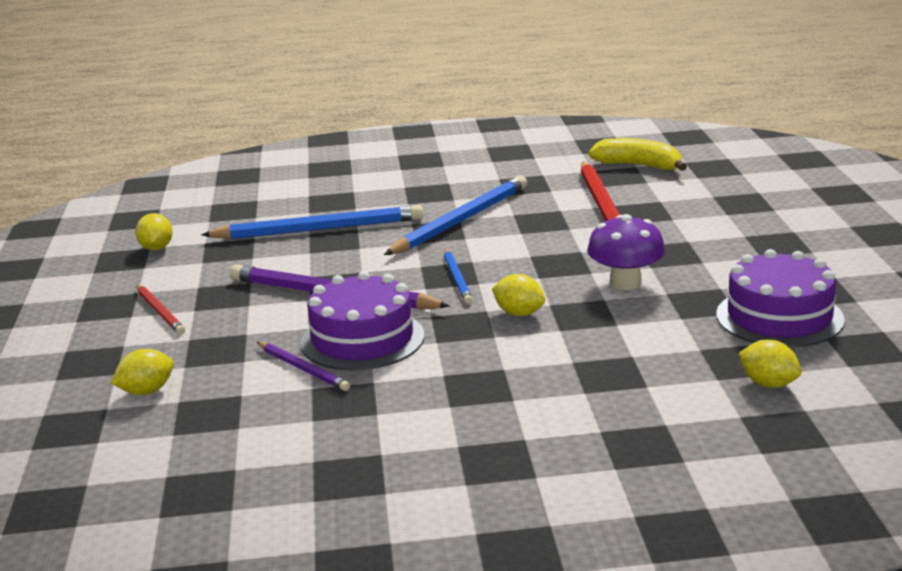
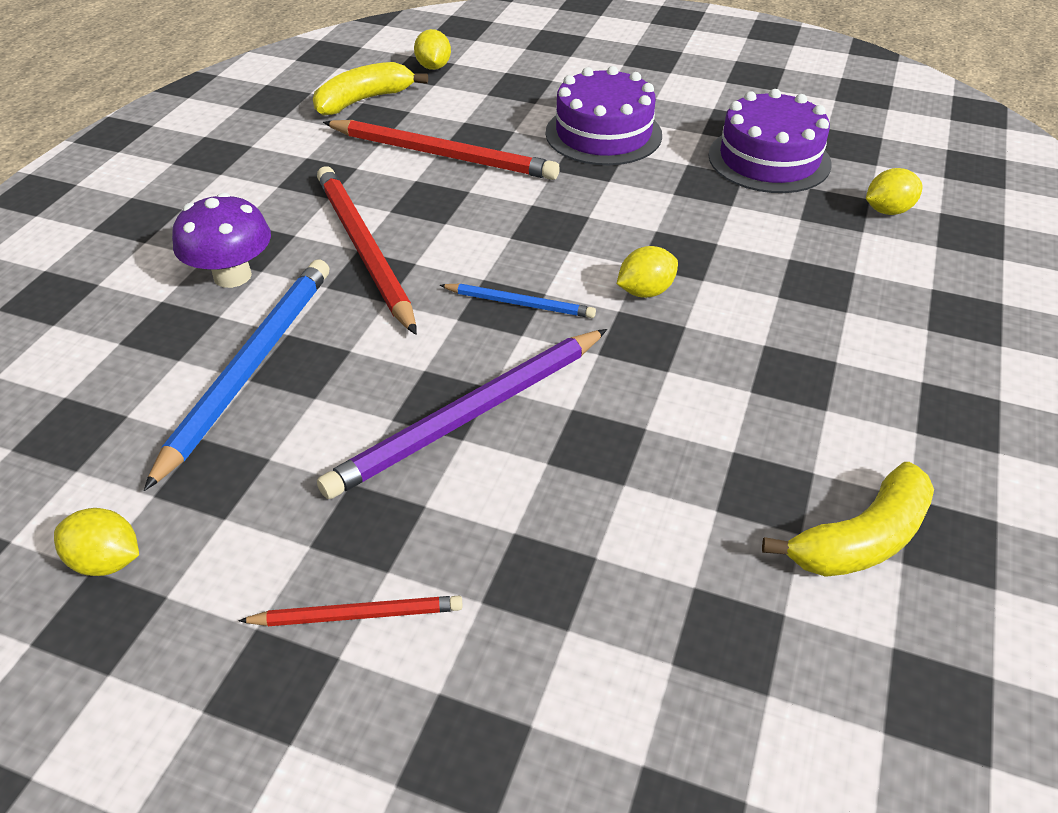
camera: 65 degrees left, 20 degrees up
yellow lemon [111,349,174,395] -> yellow lemon moved to [414,29,451,70]
purple pencil [257,342,350,391] -> none
purple cake [300,271,424,370] -> purple cake moved to [546,66,662,165]
blue pencil [384,175,527,255] -> red pencil [317,166,417,335]
purple mushroom [587,214,665,290] -> purple mushroom moved to [172,192,271,288]
none -> yellow banana [762,462,934,577]

